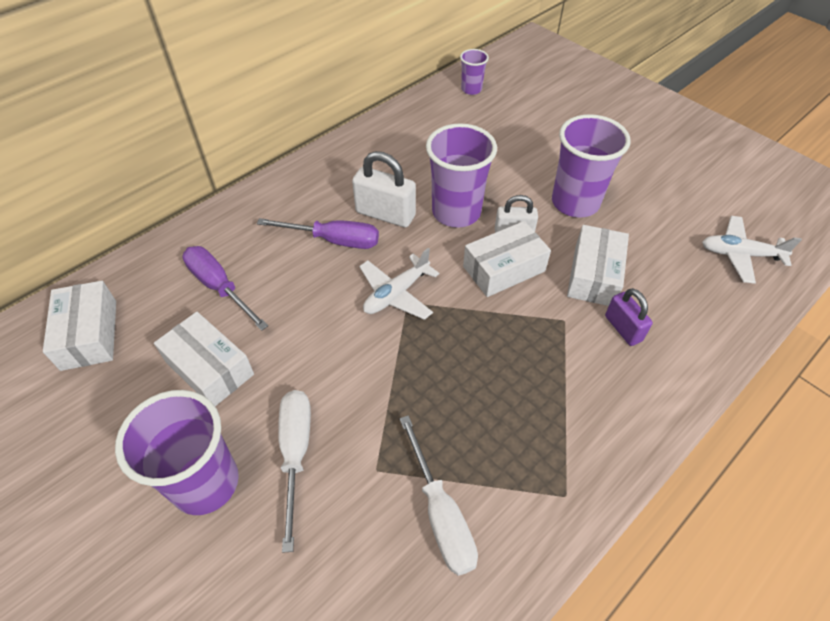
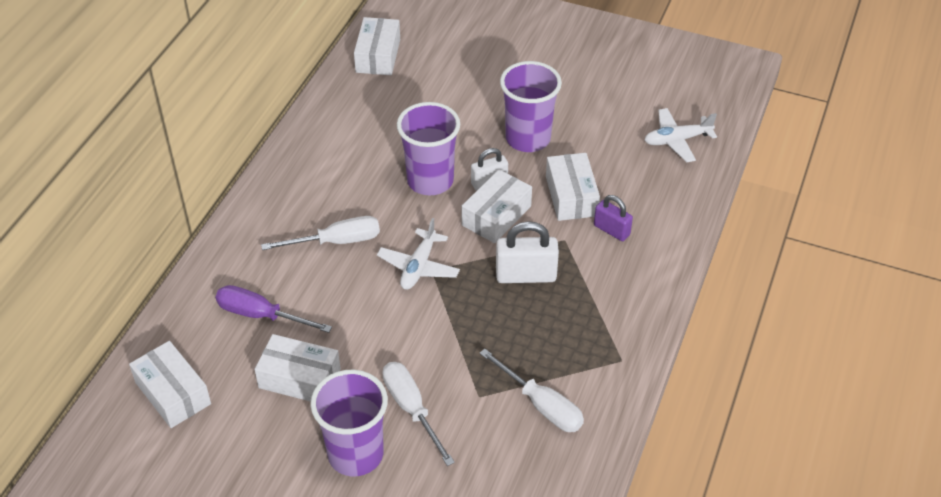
camera: 25 degrees left, 5 degrees down
purple screwdriver [257,218,379,249] -> white screwdriver [261,216,380,250]
white padlock [352,151,416,227] -> white padlock moved to [496,221,559,283]
purple cup [460,49,489,95] -> white box [354,17,400,75]

